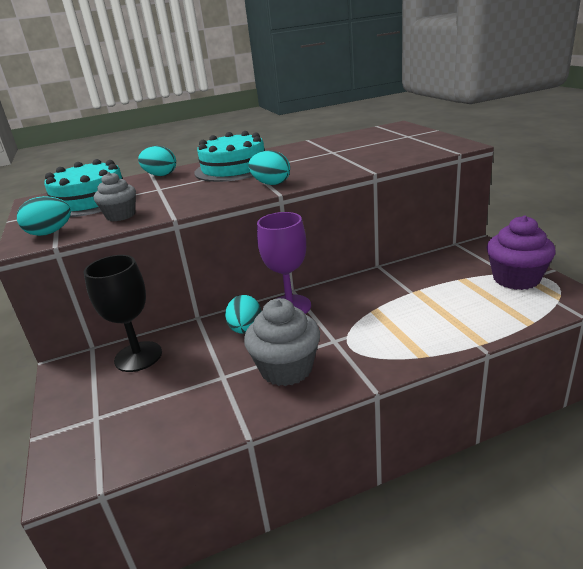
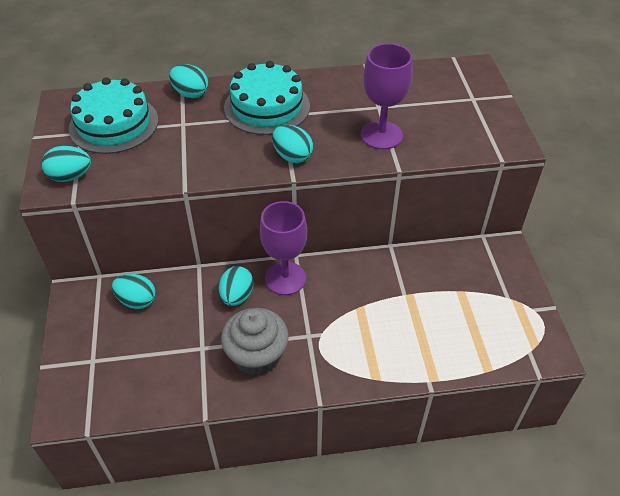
camera: 10 degrees right, 20 degrees up
black goblet [84,255,162,372] -> turquoise egg [112,274,156,309]
grey cupcake [94,172,136,221] -> none
purple cupcake [487,215,556,290] -> none
none -> purple goblet [361,43,413,150]

